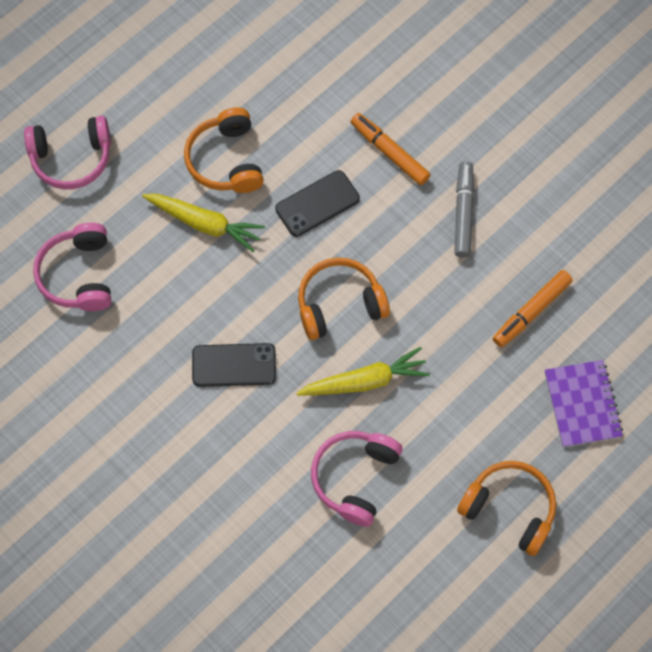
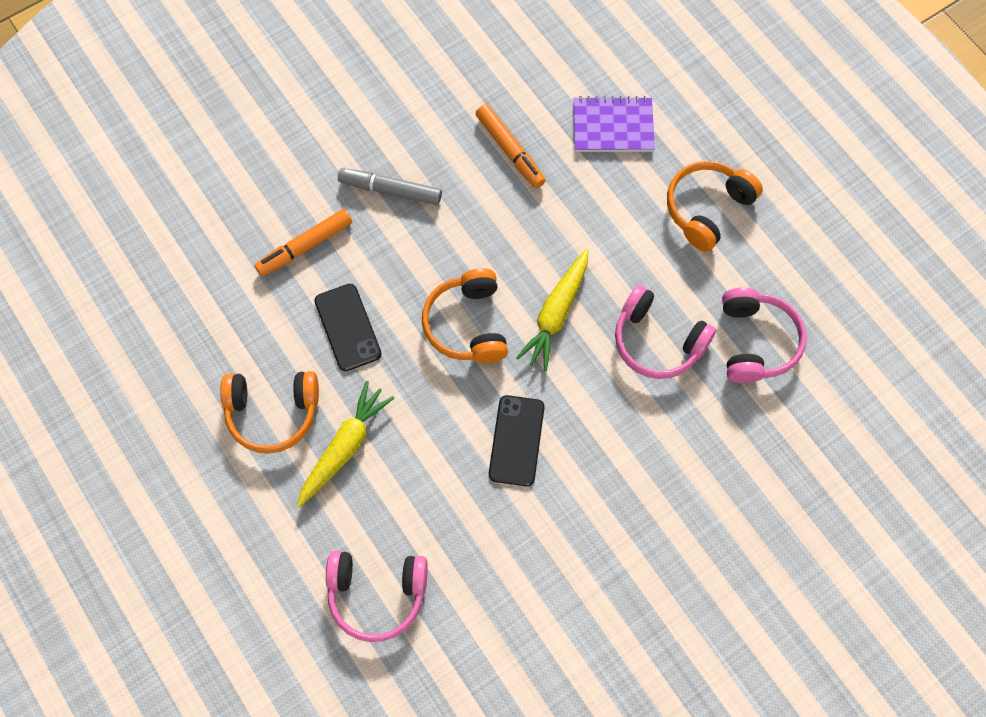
camera: 80 degrees left, 0 degrees up
pink headphones [24,116,111,189] -> pink headphones moved to [722,288,807,383]
yellow carrot [297,347,430,395] -> yellow carrot turned 150 degrees counterclockwise [516,249,588,371]

